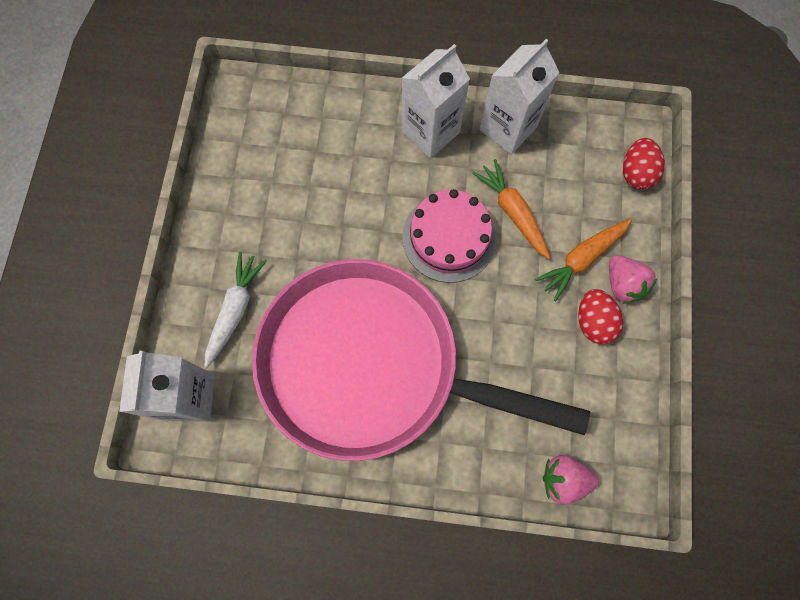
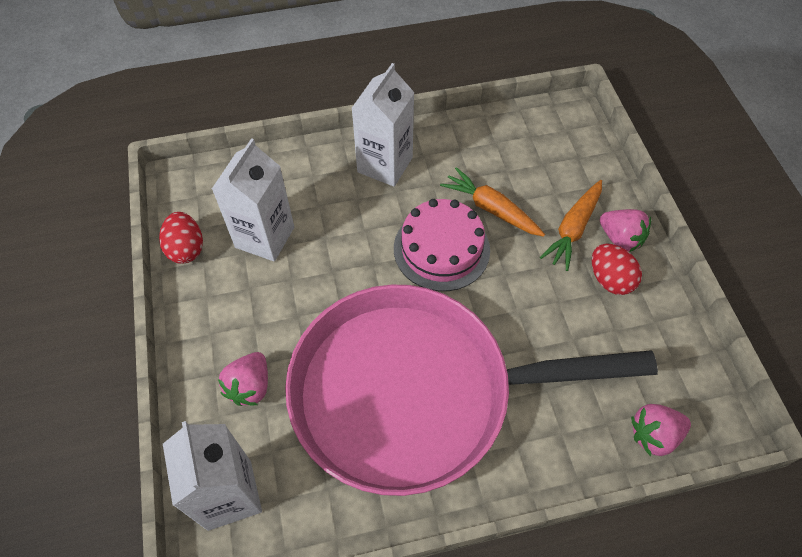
camera: 20 degrees left, 15 degrees down
white carrot [204,252,267,368] -> pink strawberry [218,352,268,406]
white carton [480,39,560,154] -> white carton moved to [212,138,294,261]
red egg [623,138,665,190] -> red egg moved to [159,212,203,264]

